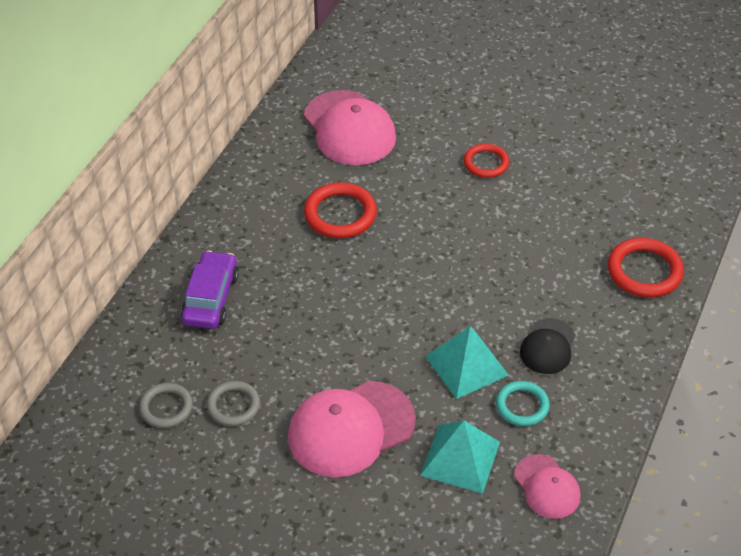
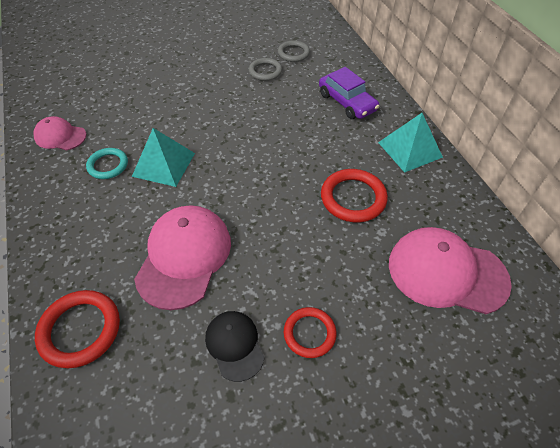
camera: 135 degrees right, 5 degrees up
pink cap [288,381,416,478] -> pink cap moved to [134,206,231,310]
turquoise pyramid [420,420,500,494] -> turquoise pyramid moved to [378,113,443,173]
black cap [520,318,575,374] -> black cap moved to [205,311,265,382]

